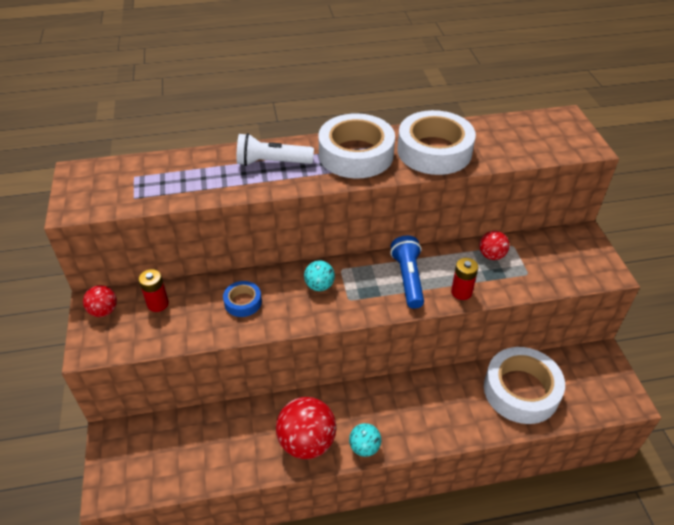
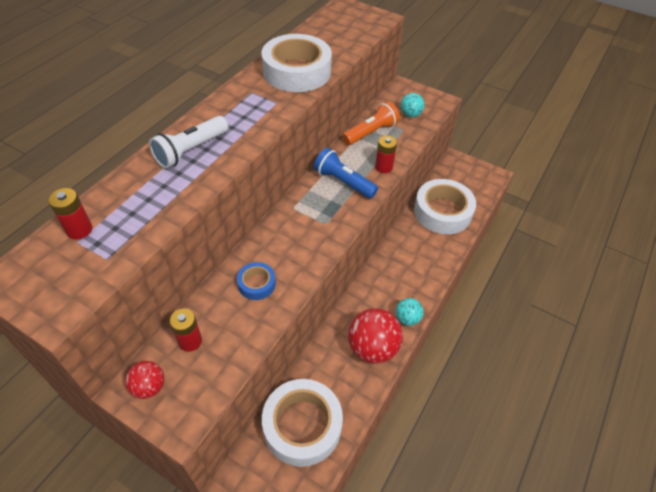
camera: 50 degrees left, 5 degrees up
turquoise ball [304,261,335,291] -> turquoise ball moved to [401,93,425,118]
white tape [318,113,395,178] -> white tape moved to [262,379,343,467]
red ball [479,231,509,260] -> orange flashlight [342,101,400,145]
none -> red battery [48,188,92,239]

